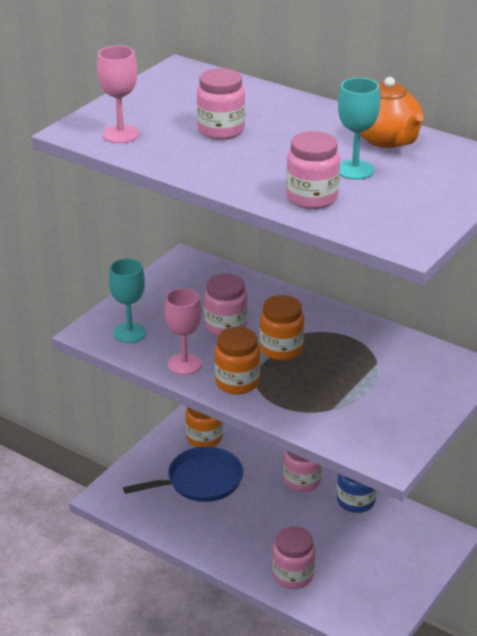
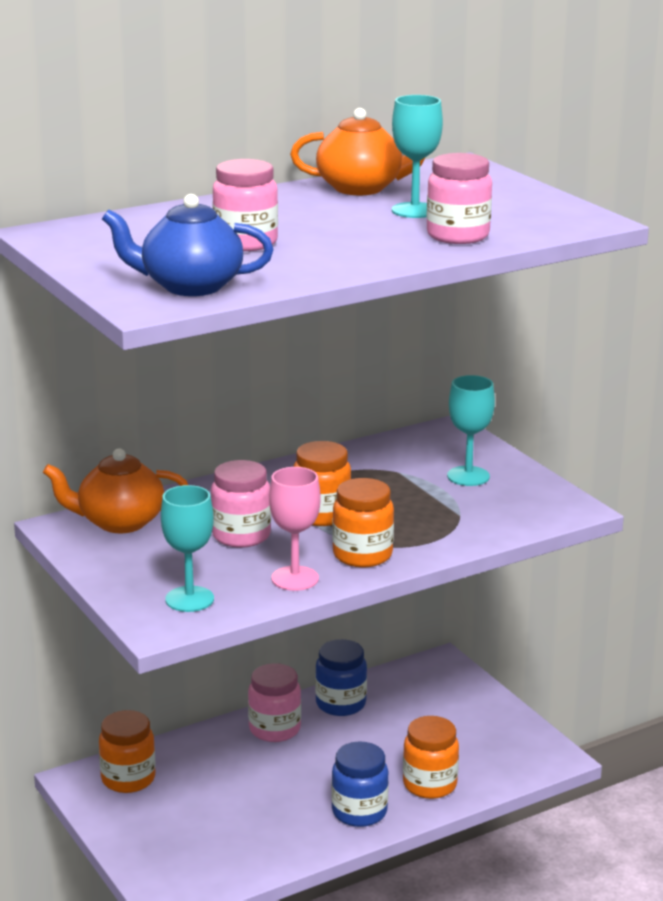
camera: 65 degrees left, 10 degrees down
pink goblet [97,46,139,143] -> blue teapot [102,194,273,296]
blue pan [123,447,243,502] -> none
pink jar [272,526,315,589] -> orange jar [403,716,459,799]
none -> orange teapot [43,448,188,533]
none -> blue jar [331,742,389,827]
none -> turquoise goblet [447,375,495,486]

